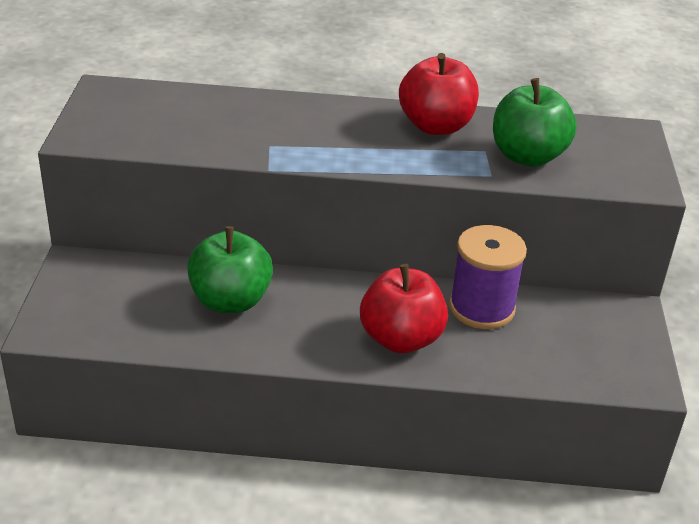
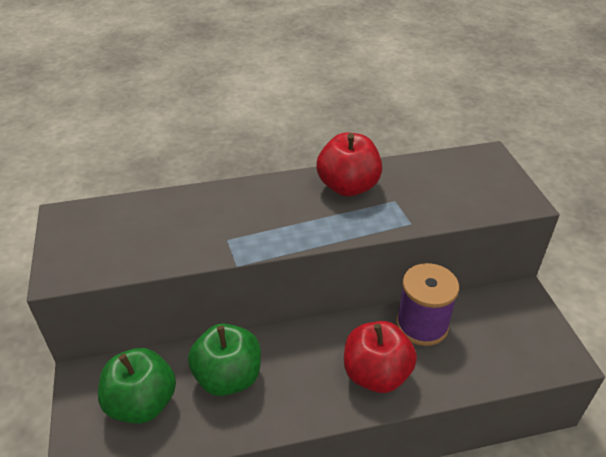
camera: 15 degrees left, 5 degrees up
green apple [493,78,577,167] -> green apple moved to [98,348,176,424]

